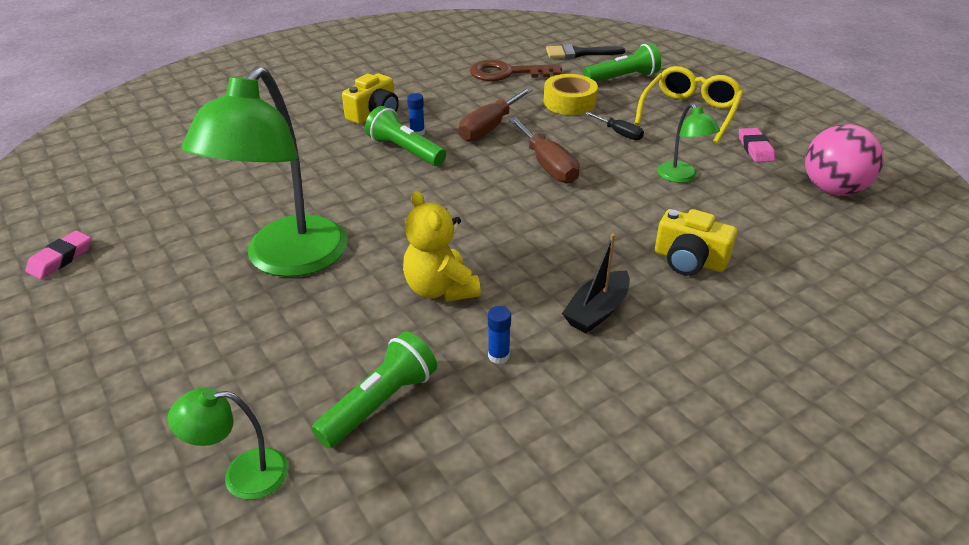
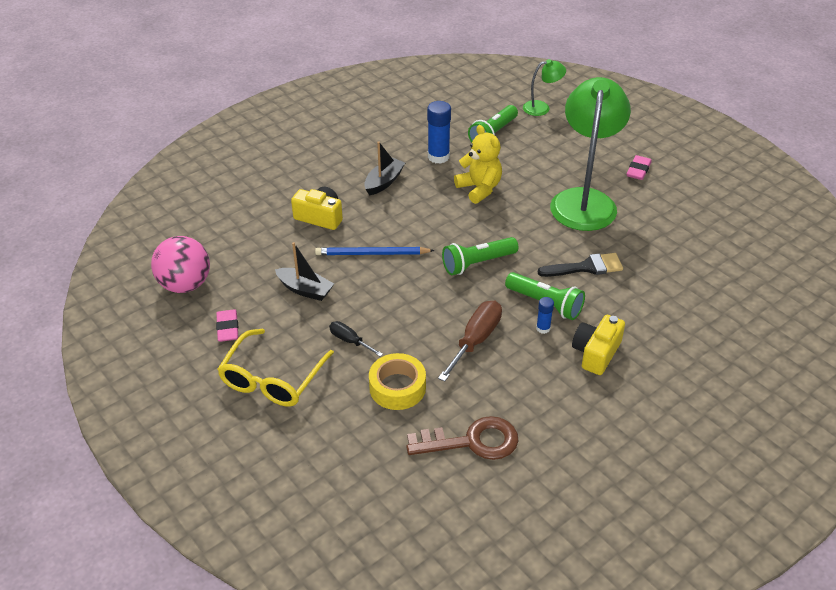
camera: 175 degrees right, 5 degrees up
pink eraser [25,231,92,279] -> pink eraser moved to [626,155,652,180]
blue glue stick [488,306,511,364] -> blue glue stick [427,101,451,164], size x1.89
brown screwdriver [509,117,580,184] -> none
black brush [546,44,625,59] -> black brush moved to [537,253,623,277]
green flashlight [583,43,661,82] -> green flashlight moved to [442,237,518,275]
green lamp [657,103,720,183] -> black boat [275,242,334,301]
none -> blue pencil [315,247,435,255]

